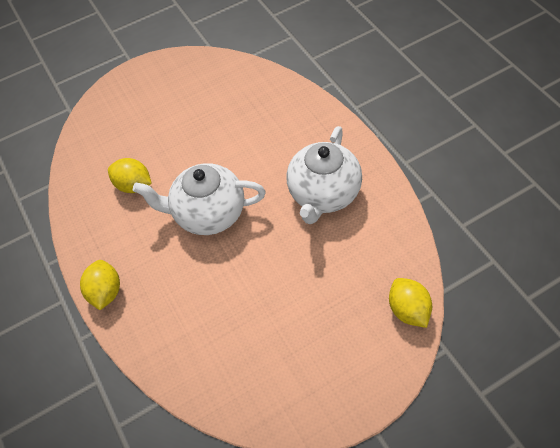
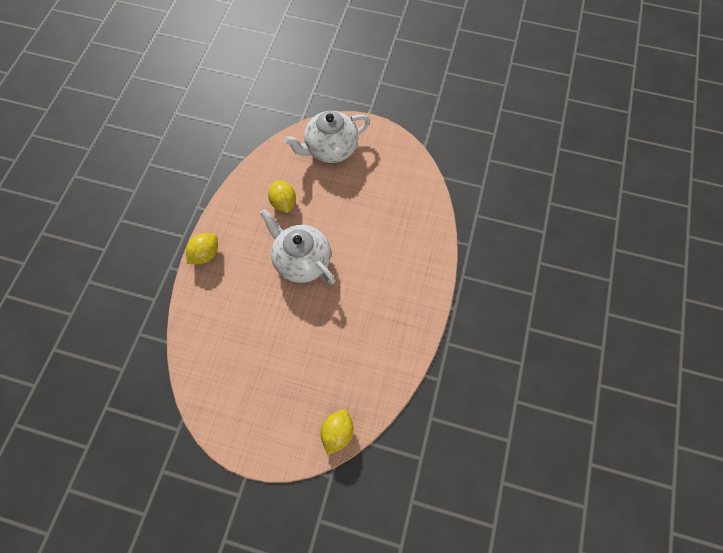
camera: 40 degrees right, 10 degrees up
white teapot [287,126,362,224] -> white teapot moved to [284,111,370,163]

